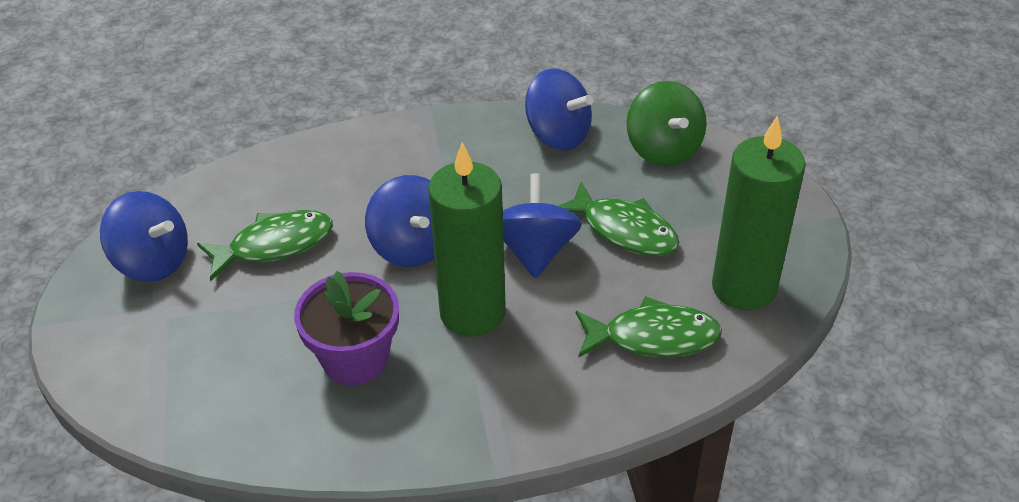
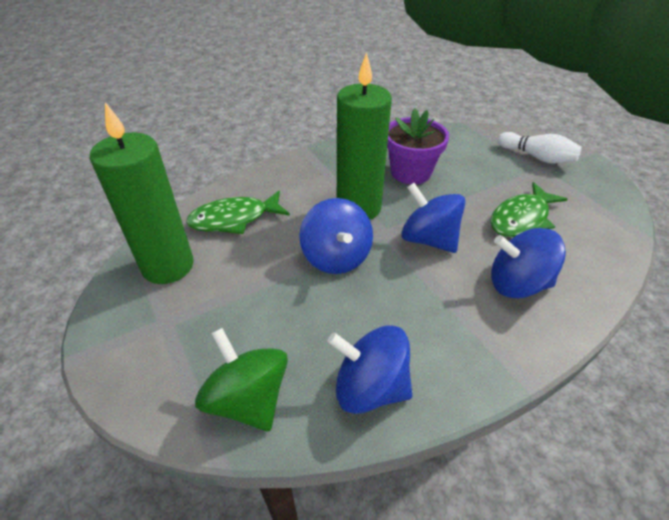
camera: 160 degrees right, 0 degrees up
blue spinning top [100,191,188,282] -> blue spinning top moved to [491,228,566,298]
green fish [559,182,679,256] -> none
none -> white bowling pin [498,132,582,164]

